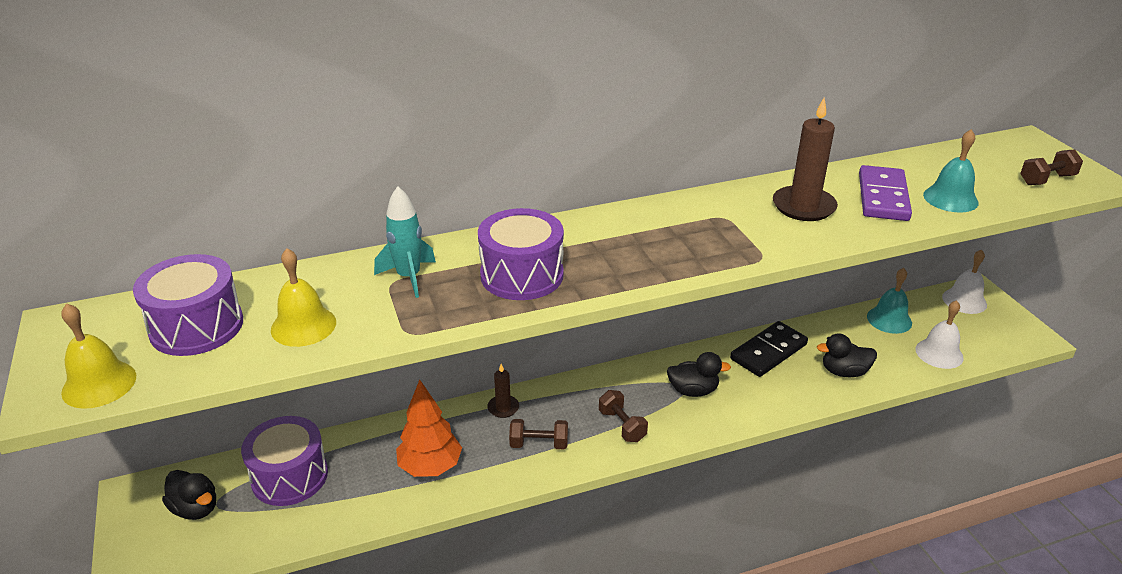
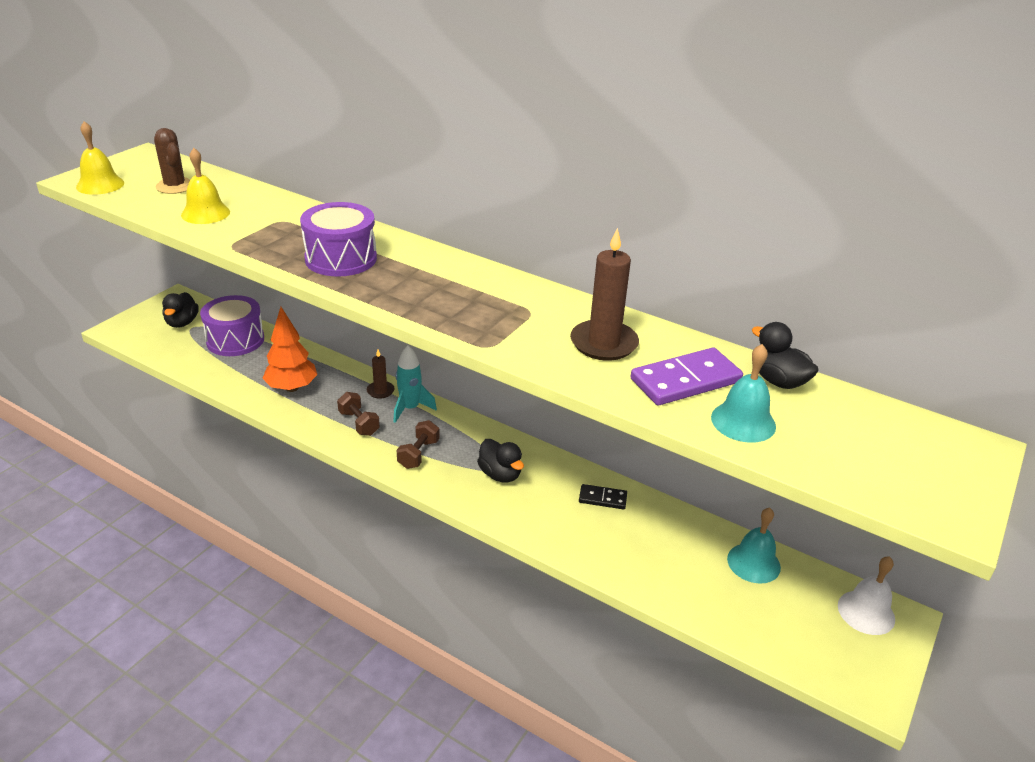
camera: 50 degrees right, 0 degrees up
purple drum [133,254,243,356] -> brown cactus [154,128,190,194]
turquoise rocket [374,186,436,298] -> turquoise rocket moved to [394,345,437,423]
black domino [730,321,808,377] -> black domino [579,484,627,510], size x0.56
black duck [817,333,877,378] -> black duck moved to [752,322,819,389]
white bell [915,300,964,369] -> none
brown dumbbell [1020,149,1083,185] -> none

